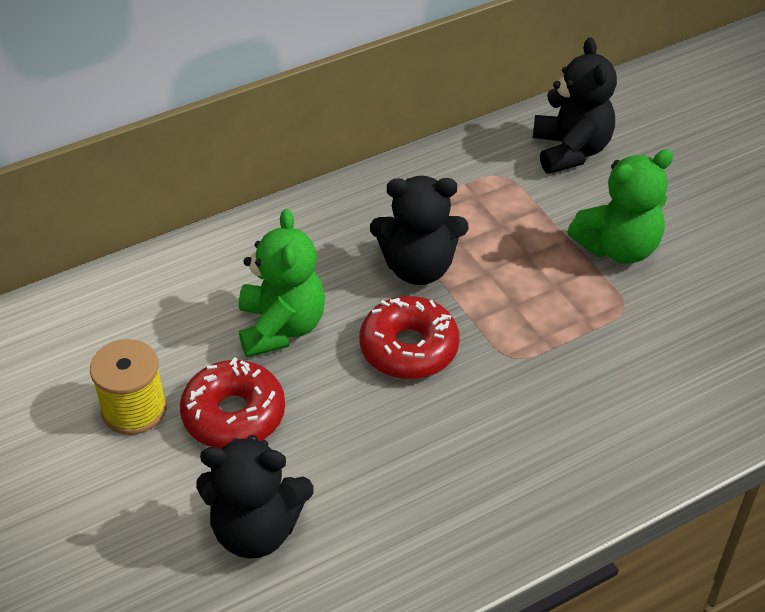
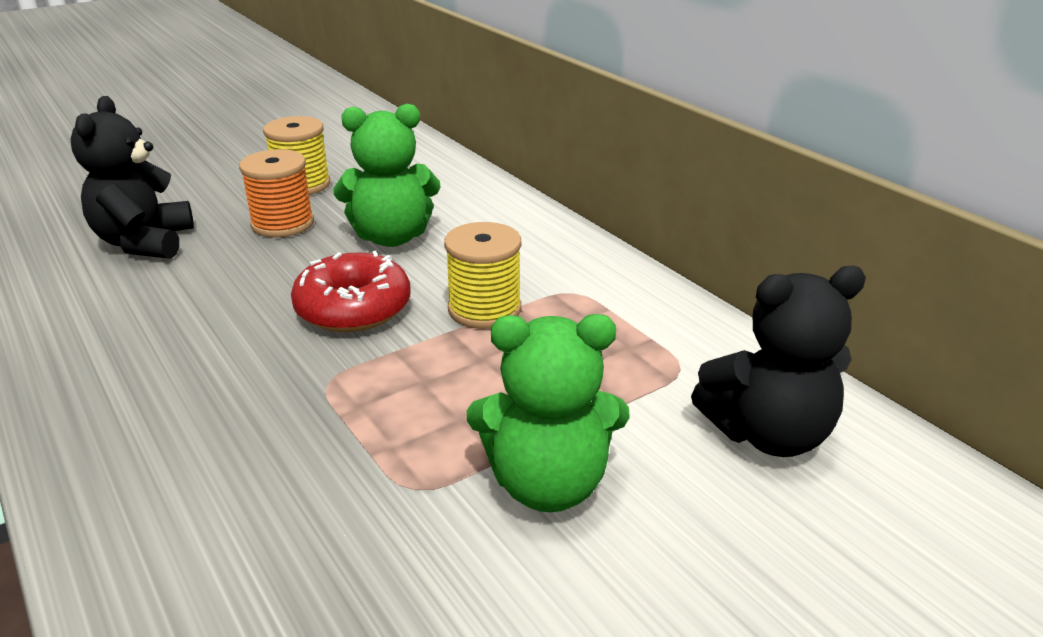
camera: 85 degrees right, 15 degrees down
red donut [180,357,285,449] -> orange spool [239,149,314,237]
black teddy bear [370,176,468,285] -> yellow spool [444,222,521,329]
green teddy bear [567,149,673,264] -> green teddy bear turned 60 degrees counterclockwise [467,314,630,512]

